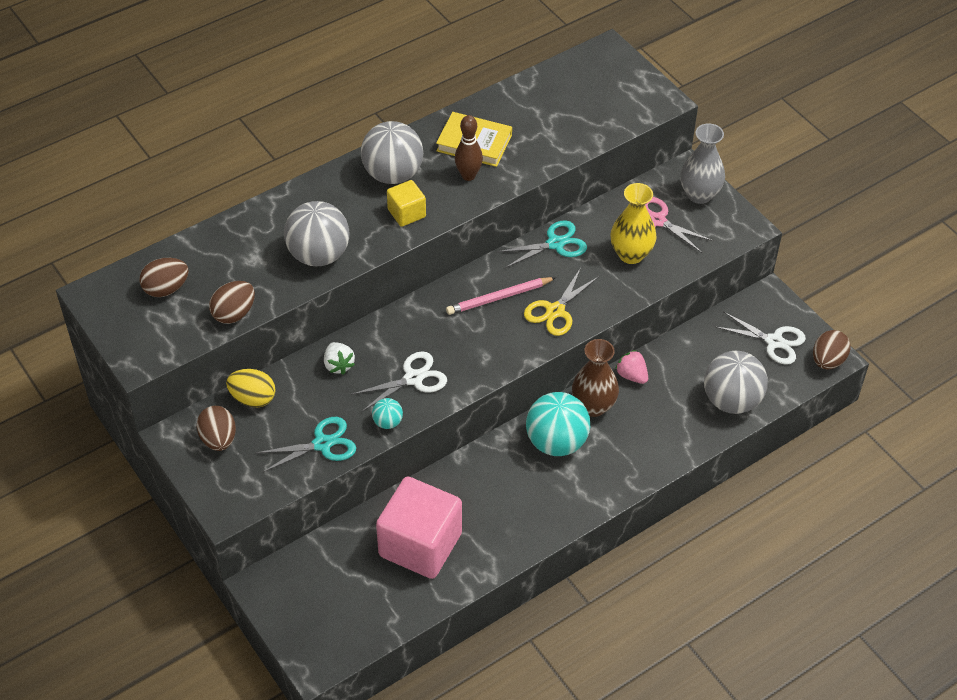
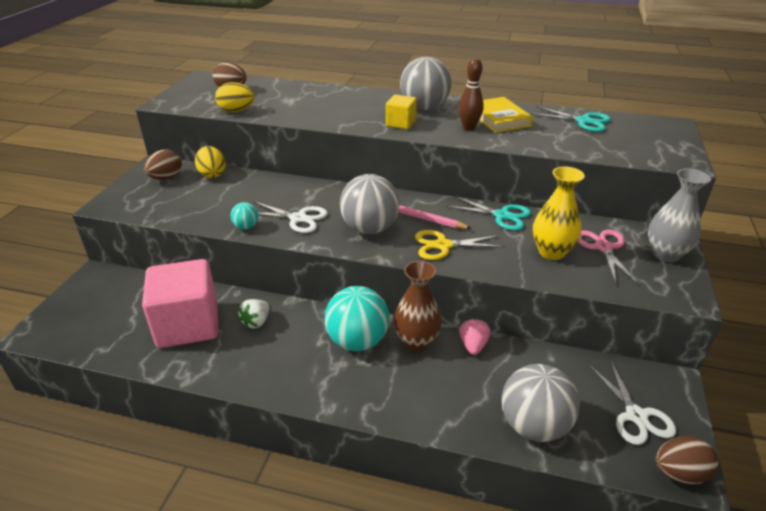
camera: 50 degrees right, 15 degrees down
brown egg [209,281,255,324] -> yellow egg [215,82,254,112]
turquoise scissors [256,417,356,473] -> turquoise scissors moved to [531,106,611,132]
grey ball [284,201,349,266] -> grey ball moved to [340,174,400,234]
white strawberry [324,342,355,375] -> white strawberry moved to [238,299,269,329]

